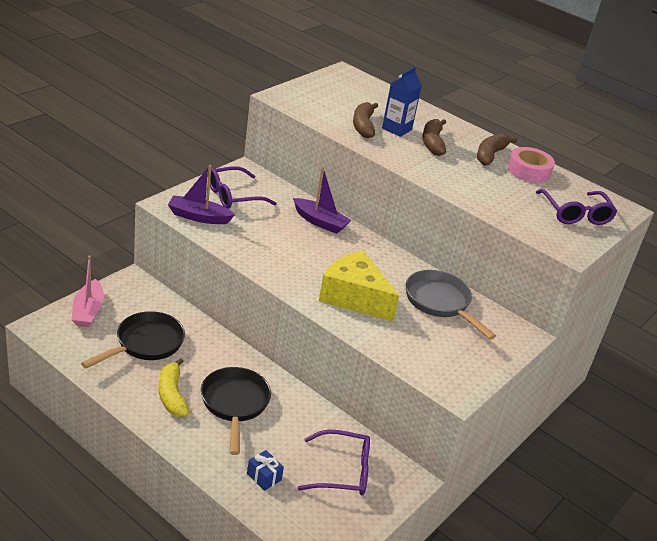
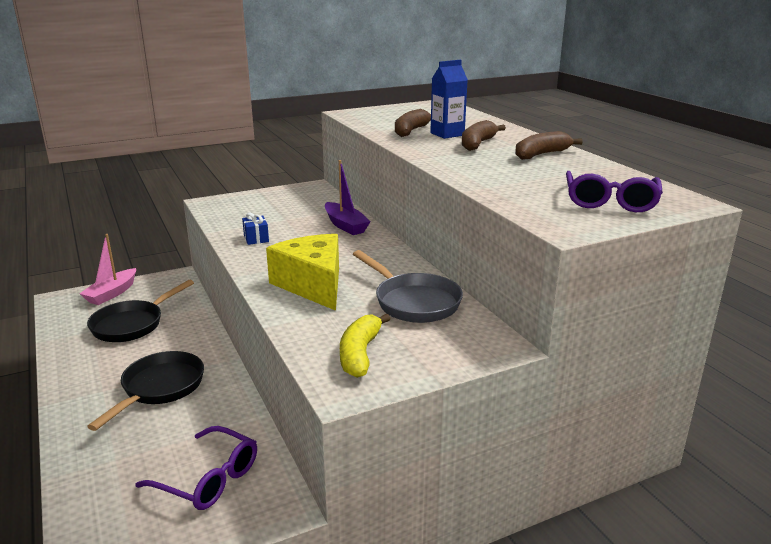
camera: 30 degrees right, 10 degrees down
black pan [81,311,185,368] -> black pan turned 150 degrees clockwise [87,280,194,342]
yellow banana [159,358,189,417] -> yellow banana moved to [340,313,391,378]
purple boat [168,165,235,224] -> none
purple glasses [210,166,277,209] -> none
blue gift [247,450,284,491] -> blue gift moved to [242,213,269,245]
grey pan [406,270,496,340] -> grey pan turned 150 degrees clockwise [353,250,463,323]
pink tape [507,147,555,183] -> none

